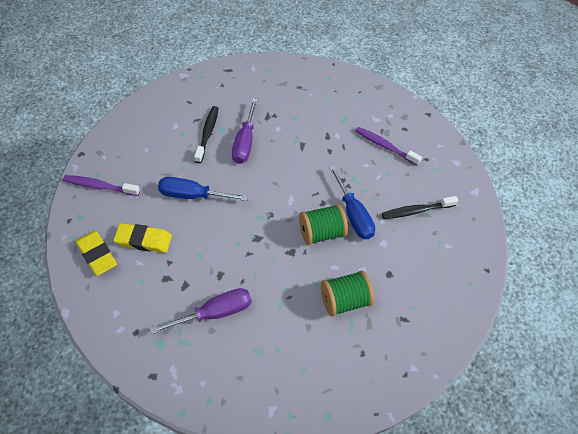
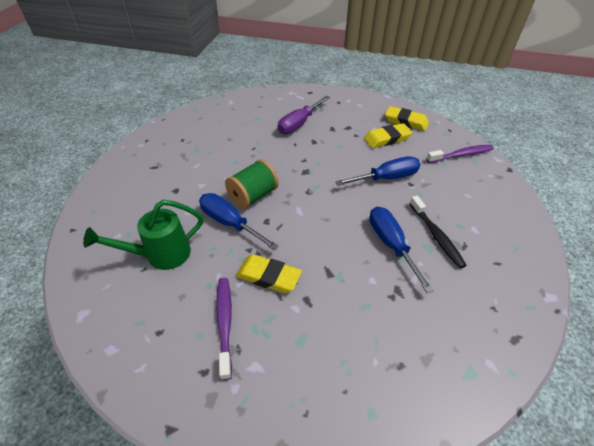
camera: 155 degrees right, 10 degrees down
purple screwdriver [232,99,258,164] -> blue screwdriver [369,207,434,293]
green spool [321,271,374,317] -> none
purple toothbrush [355,127,422,166] -> purple toothbrush turned 105 degrees counterclockwise [216,278,232,380]
black toothbrush [382,196,458,219] -> green watering can [83,200,203,270]
none -> yellow eraser [236,254,302,293]

